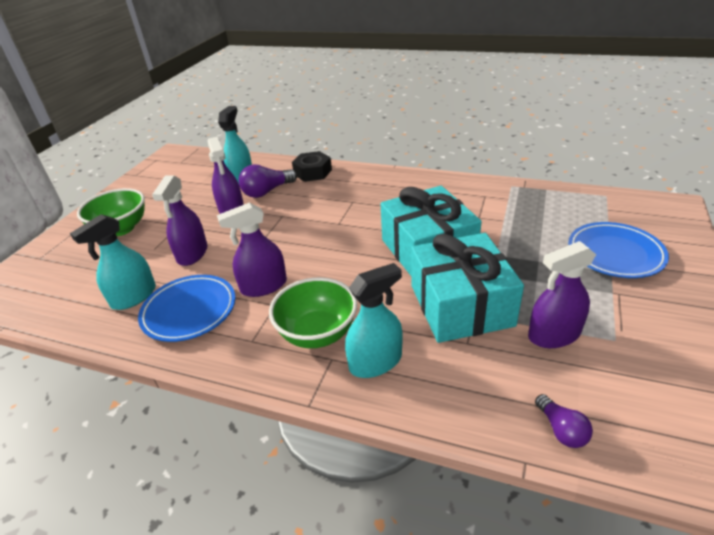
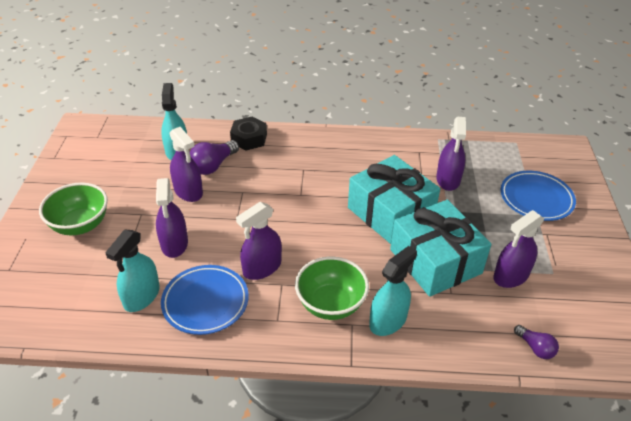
camera: 20 degrees left, 5 degrees up
none -> purple spray bottle [436,116,466,191]

